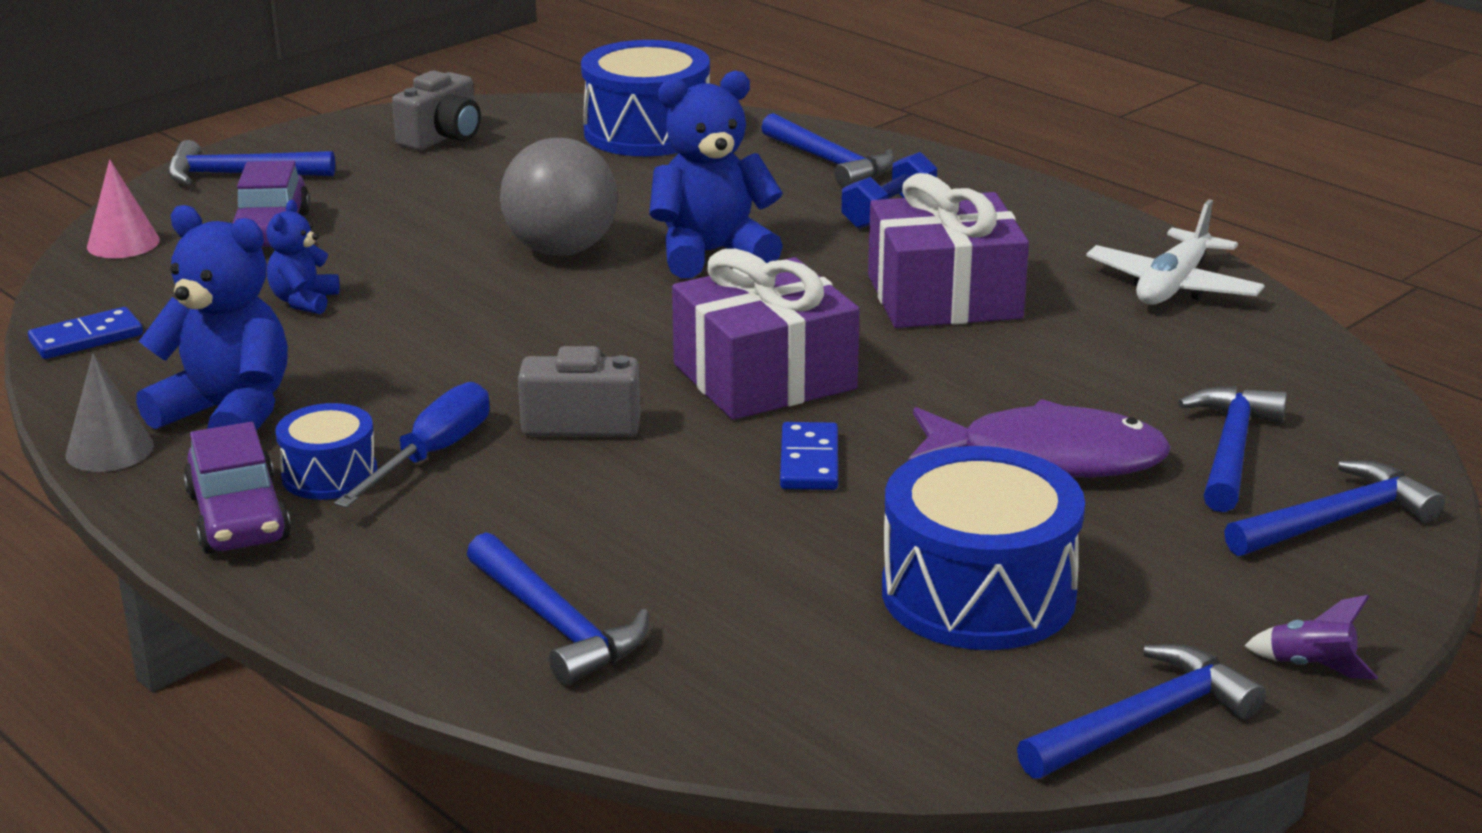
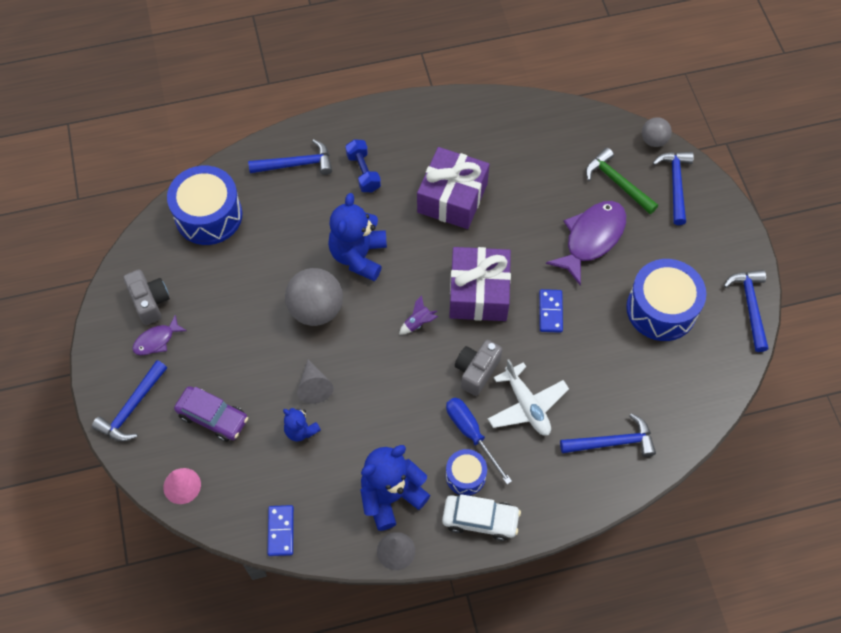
camera: 60 degrees left, 35 degrees up
purple car [183,422,291,554] -> white car [442,494,521,541]
blue domino [780,422,838,490] -> blue domino turned 60 degrees clockwise [539,289,563,333]
white plane [1086,199,1265,305] -> white plane moved to [488,359,569,436]
blue hammer [1178,386,1287,512] -> green hammer [586,148,658,214]
purple rocket [1245,595,1378,679] -> purple rocket moved to [399,295,438,334]
none -> purple fish [132,315,187,355]
none -> grey cone [297,359,333,404]
none -> grey ball [642,117,672,147]

